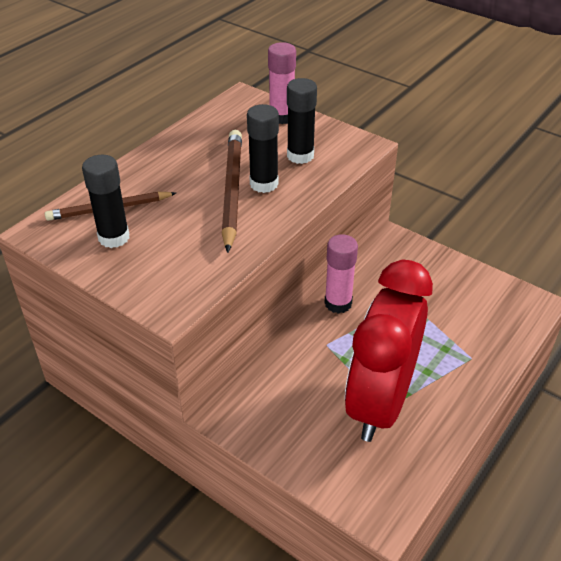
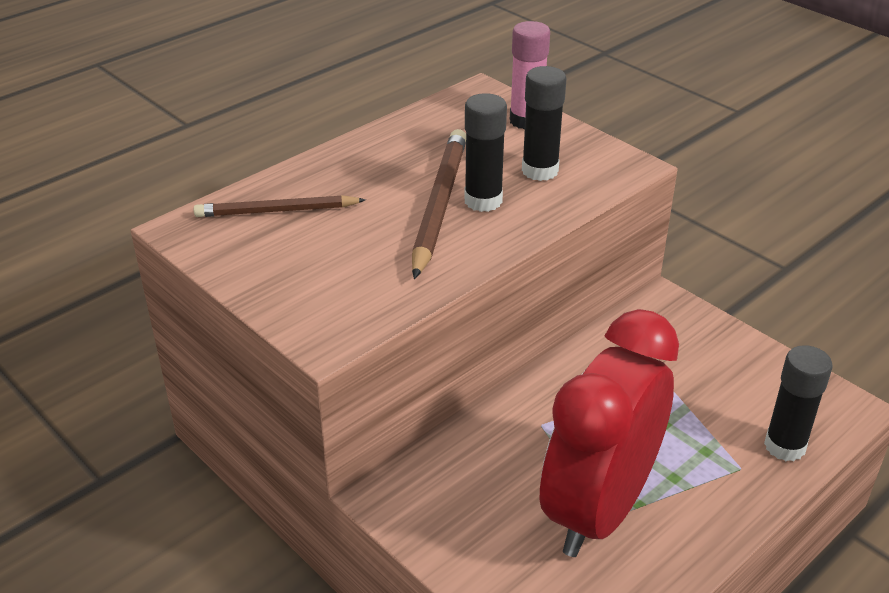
camera: 10 degrees right, 5 degrees down
black glue stick [82,155,129,248] -> black glue stick moved to [764,345,833,461]
pink glue stick [325,234,358,314] -> none

